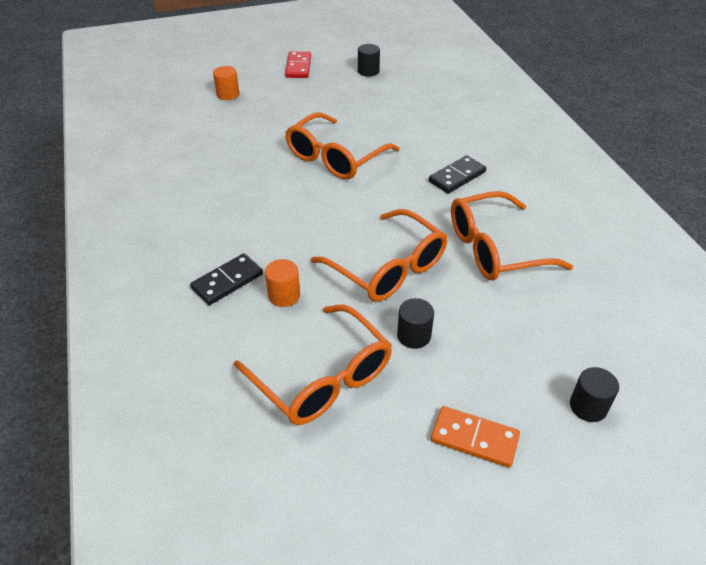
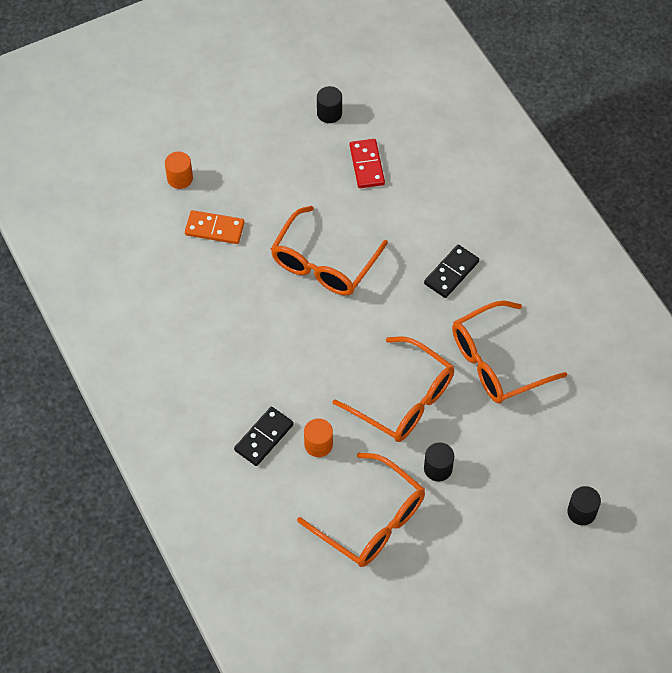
camera: 10 degrees left, 15 degrees up
red domino [285,51,311,78] -> red domino moved to [350,139,385,188]
orange domino [431,406,520,468] -> orange domino moved to [185,210,245,244]

